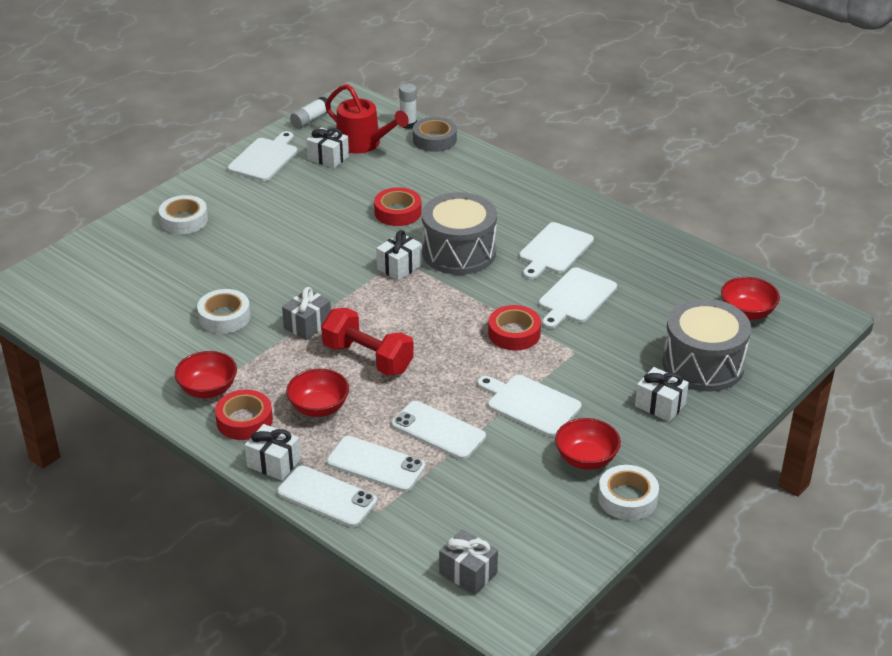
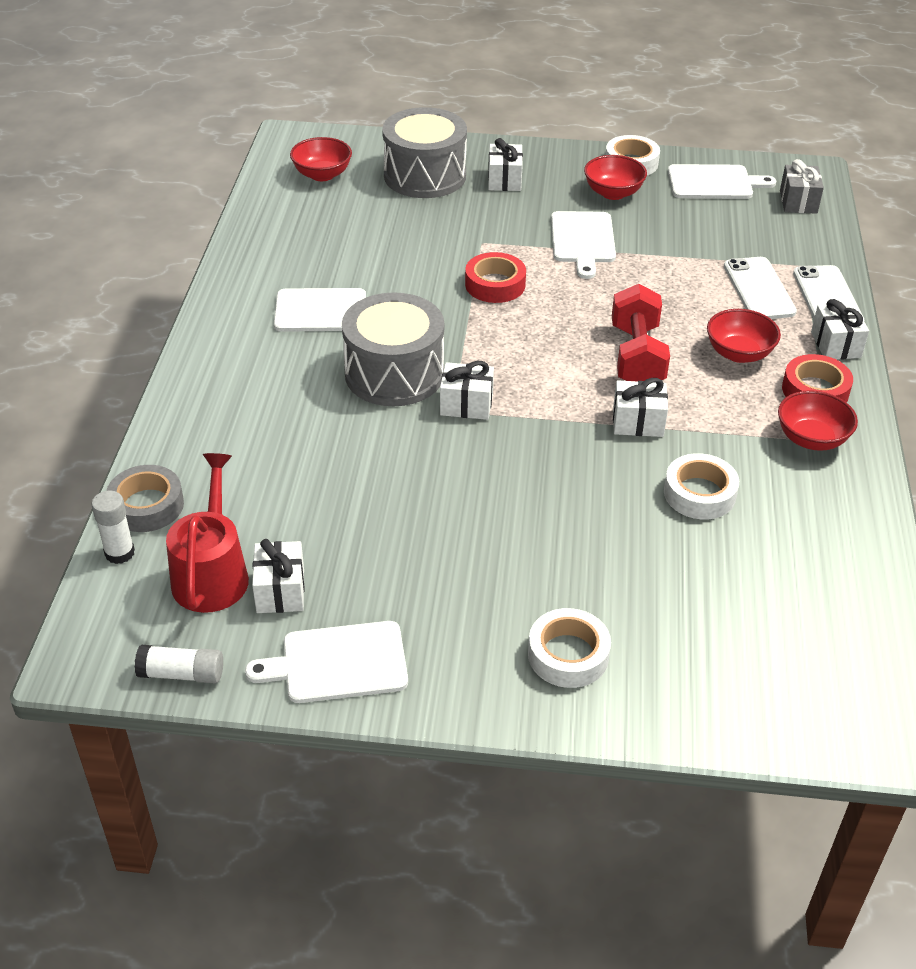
camera: 125 degrees left, 5 degrees up
grey gift [282,287,331,340] -> white gift [613,378,668,437]
red tape [374,188,421,226] -> none
white phone [391,401,486,460] -> none
white cutting board [539,267,617,329] -> white cutting board moved to [668,164,776,199]

